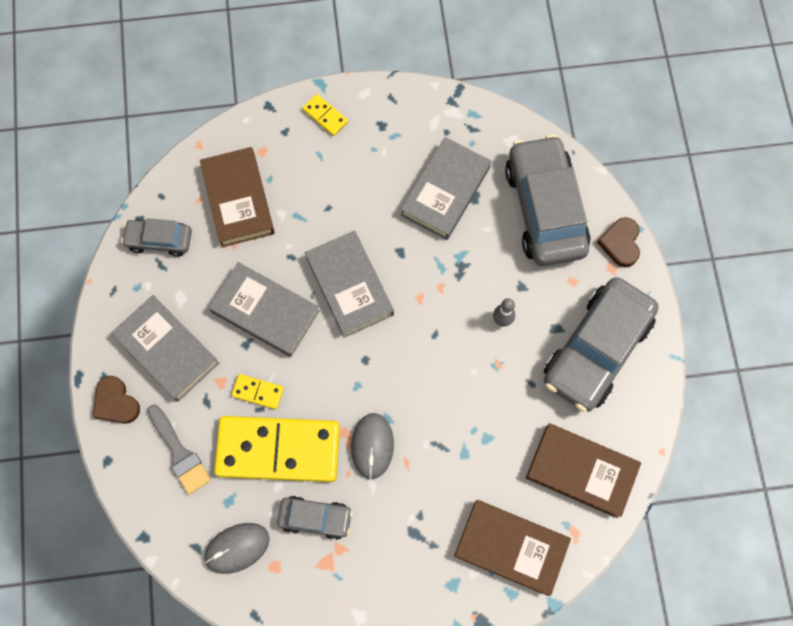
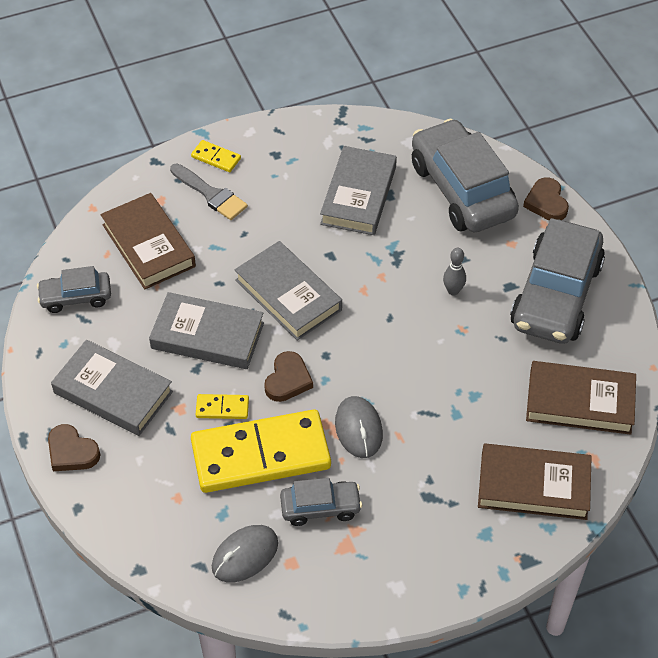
camera: 15 degrees left, 20 degrees down
grey brush [148,404,211,494] -> grey brush moved to [170,164,248,220]
none -> brown heart [264,351,313,402]

